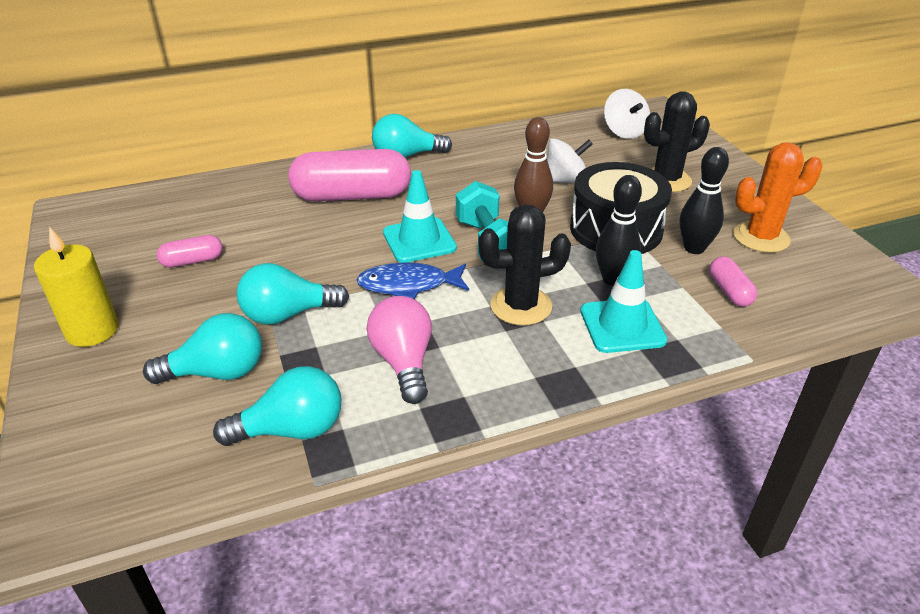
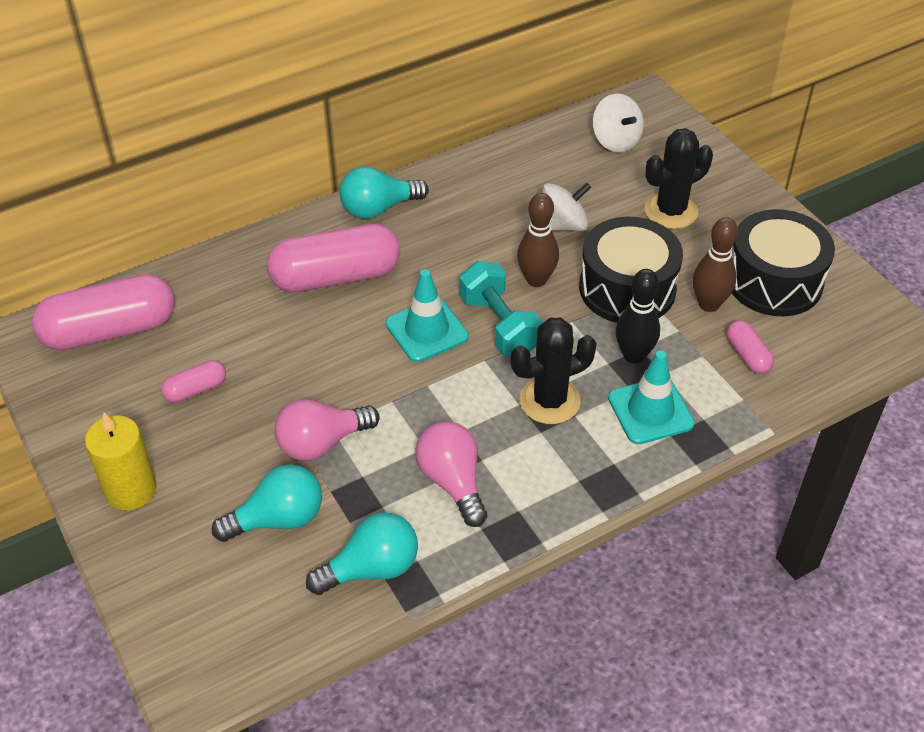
camera: 10 degrees left, 10 degrees up
turquoise light bulb [237,263,349,325] -> pink light bulb [274,399,380,461]
blue fish [357,263,469,299] -> none
black bowling pin [680,147,729,254] -> brown bowling pin [693,217,738,312]
orange cactus [733,142,822,253] -> black drum [732,209,835,316]
none -> pink capsule [32,274,175,350]

